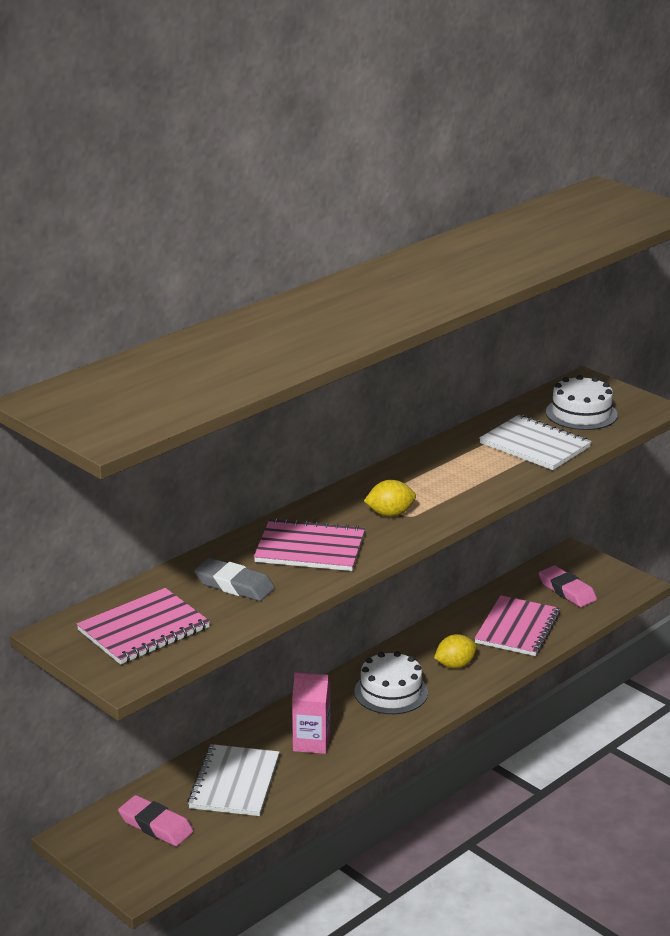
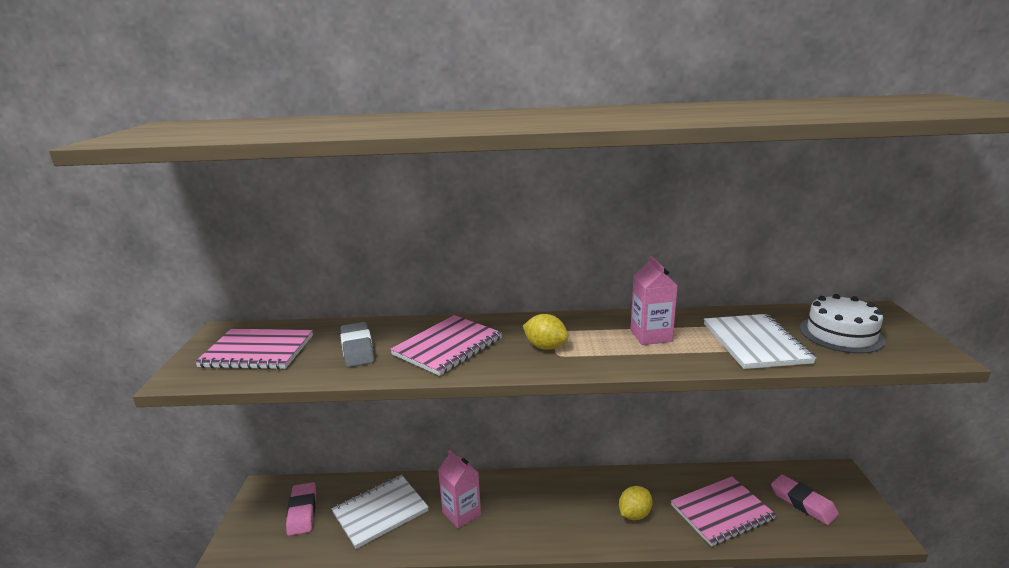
camera: 45 degrees right, 5 degrees down
pink notebook [254,518,365,571] -> pink notebook turned 75 degrees clockwise [390,315,502,376]
white cake [354,651,428,714] -> none
yellow lemon [434,634,477,669] -> yellow lemon turned 60 degrees counterclockwise [619,486,653,520]
pink eraser [539,565,597,607] -> pink eraser turned 45 degrees counterclockwise [771,475,839,525]
none -> pink carton [630,256,678,345]

